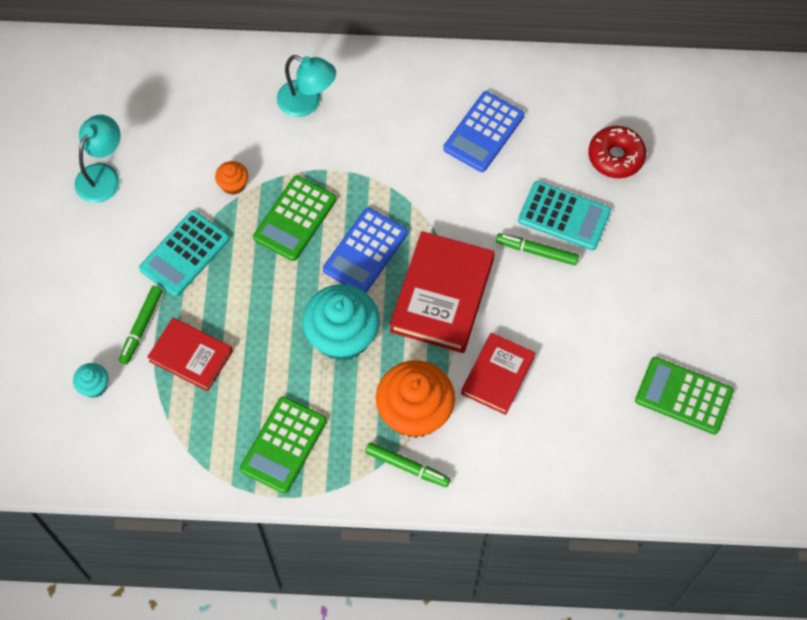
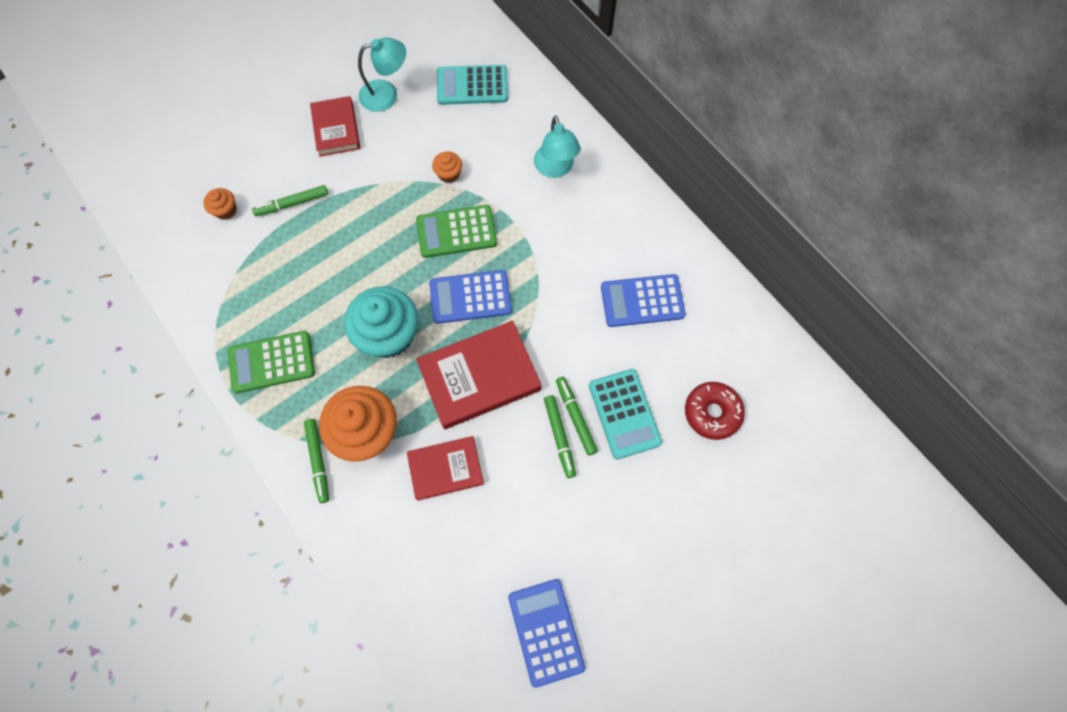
camera: 50 degrees right, 5 degrees up
turquoise cupcake [73,363,108,398] -> orange cupcake [203,188,237,220]
turquoise calculator [139,210,230,297] -> turquoise calculator moved to [437,65,508,105]
red book [147,318,233,391] -> red book moved to [310,96,360,157]
green calculator [635,357,734,435] -> blue calculator [508,579,586,688]
none -> green marker [544,395,576,478]

